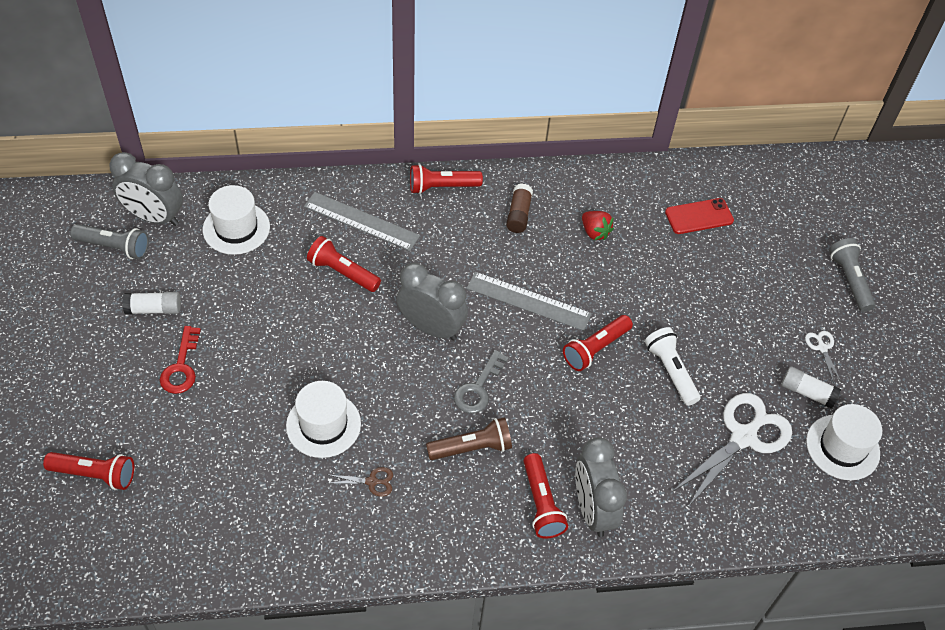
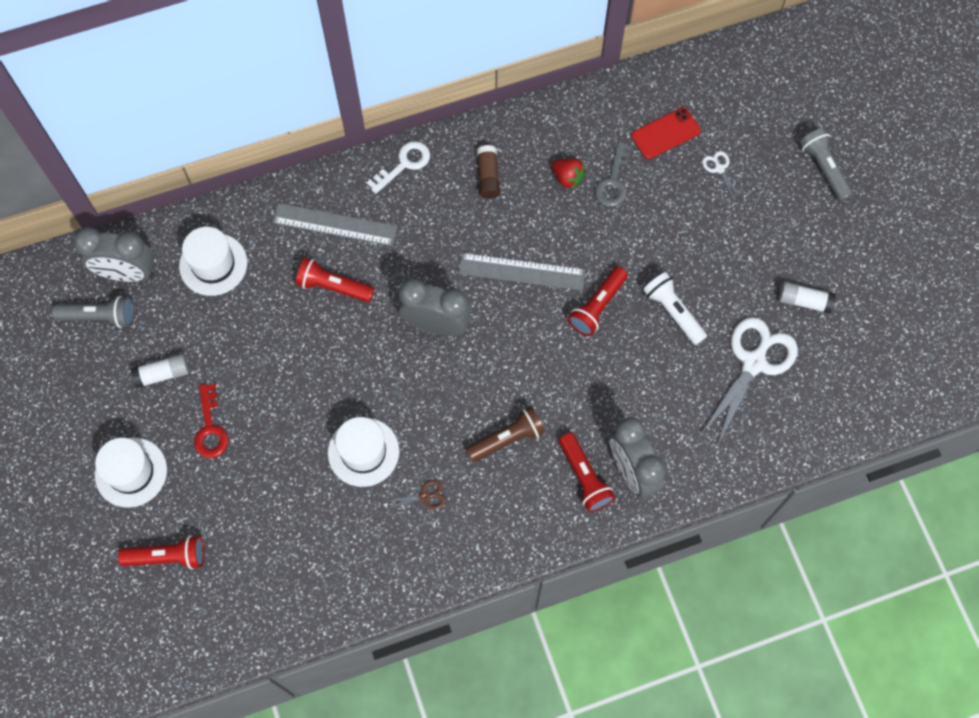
camera: 10 degrees left, 15 degrees up
red flashlight [410,164,483,194] -> white key [366,141,430,194]
grey key [454,350,509,414] -> grey key moved to [594,142,632,207]
white scissors [805,331,841,383] -> white scissors moved to [702,151,742,202]
white hat [806,404,882,480] -> white hat moved to [95,438,167,508]

